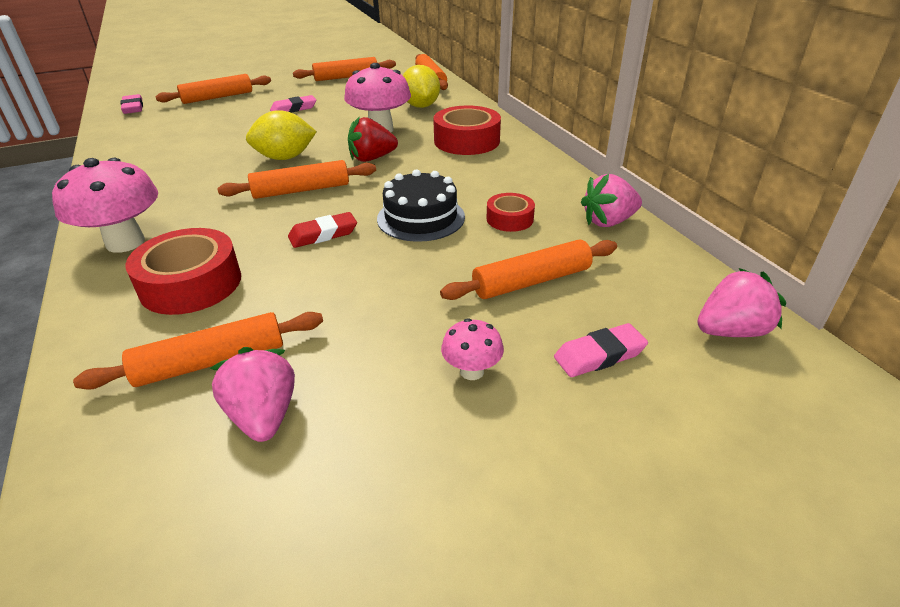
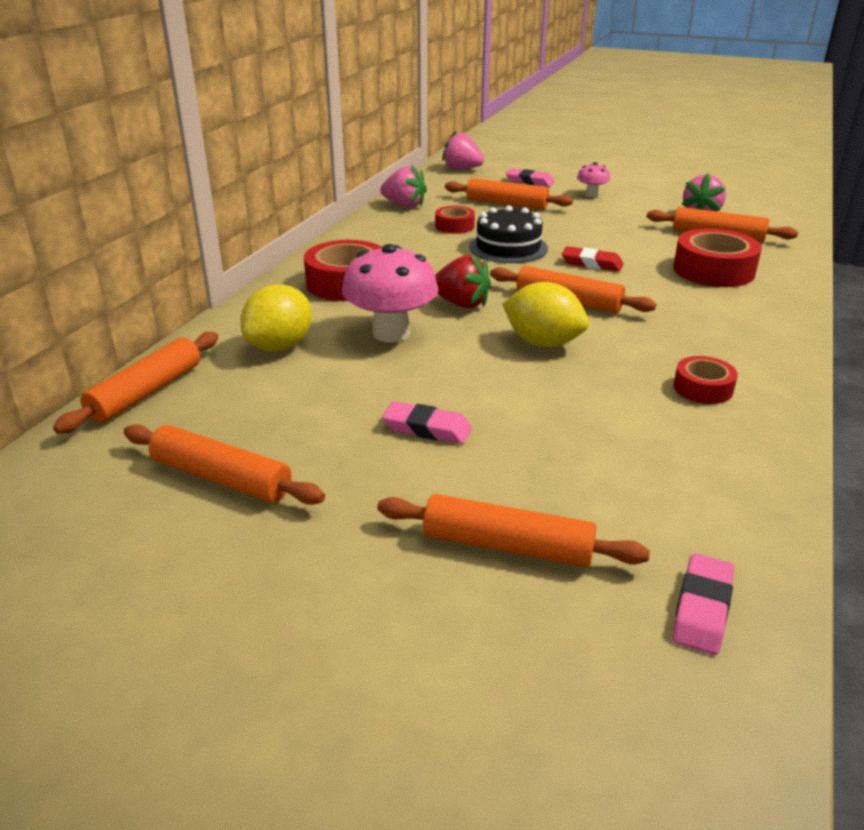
camera: 135 degrees left, 5 degrees down
pink mushroom [52,158,158,253] -> none
none -> red tape [674,356,738,404]

